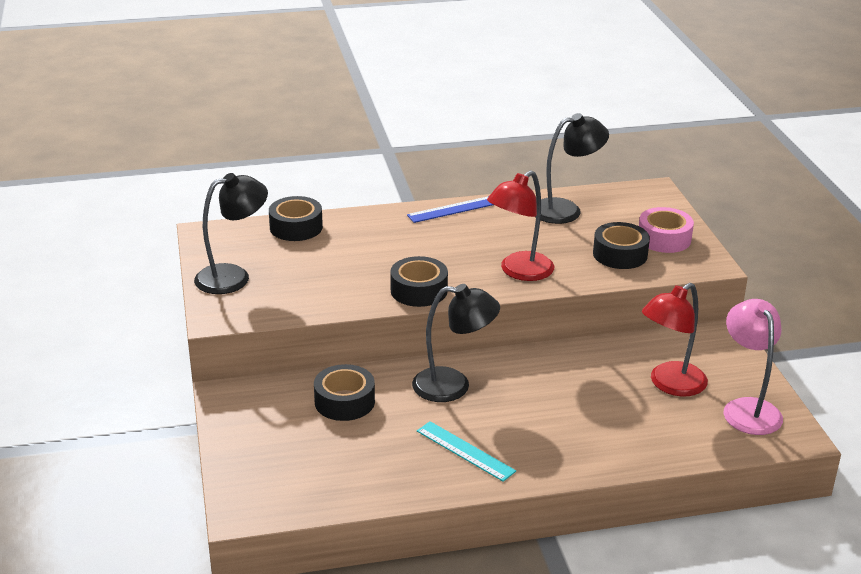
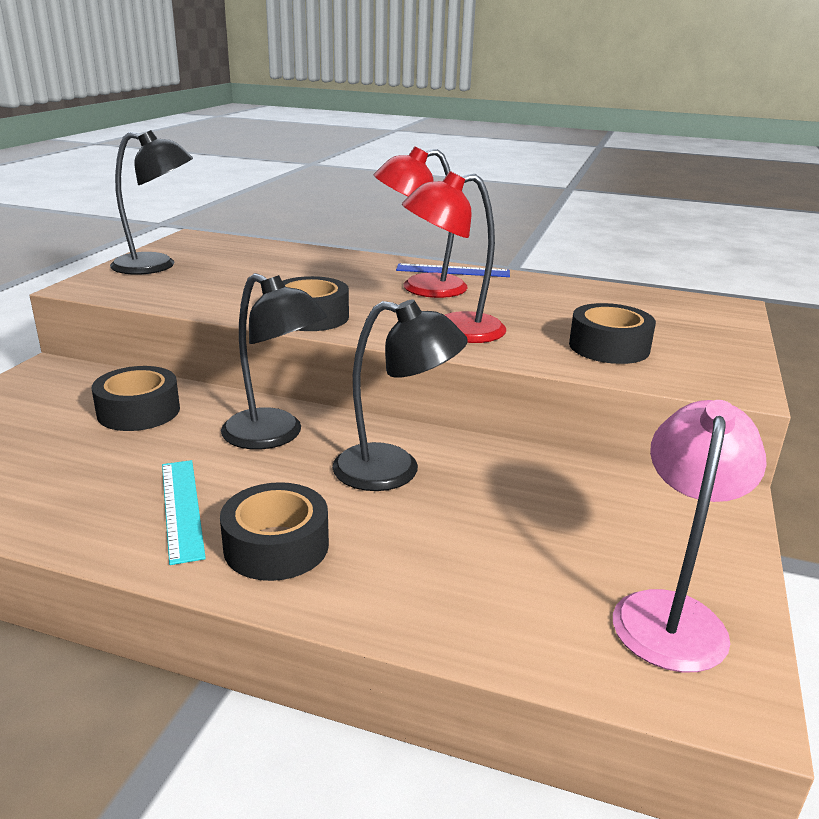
camera: 30 degrees right, 5 degrees down
black tape [269,196,323,241] -> black tape moved to [220,482,329,581]
black lamp [540,113,609,224] -> black lamp moved to [332,299,468,491]
pink tape [639,207,694,253] -> none
red lamp [642,283,708,396] -> red lamp moved to [374,146,468,298]

